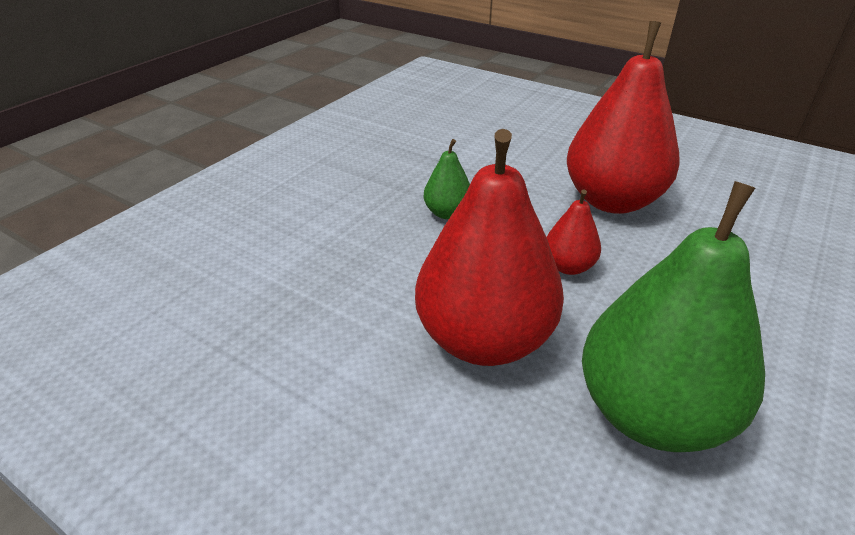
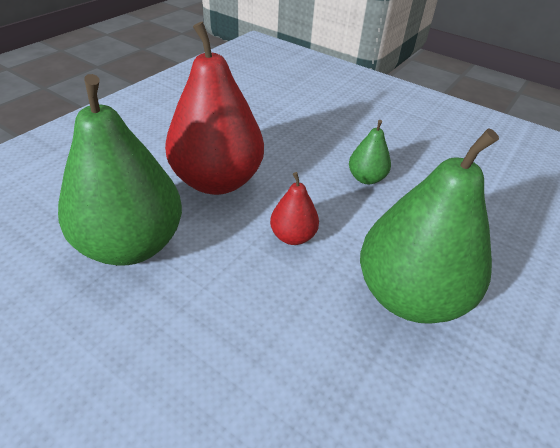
camera: 90 degrees right, 5 degrees up
red pear [567,21,680,214] -> green pear [360,128,499,324]

